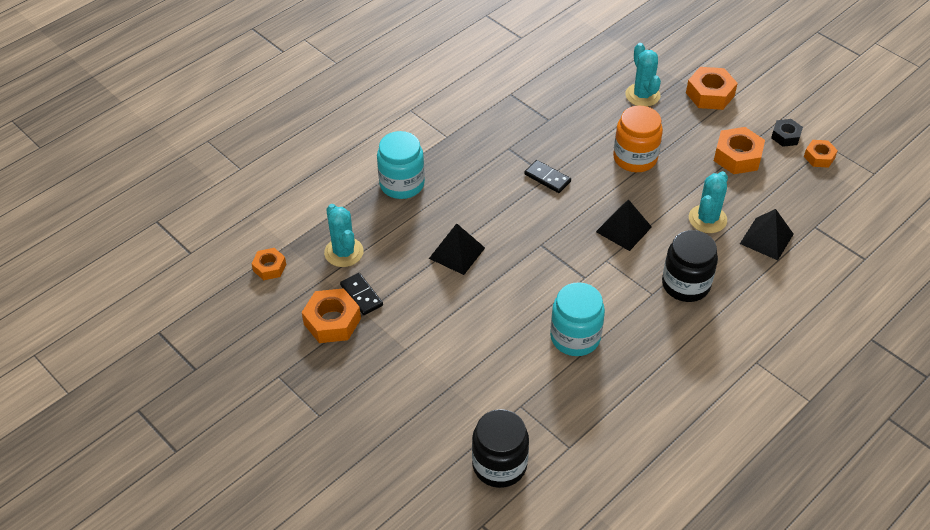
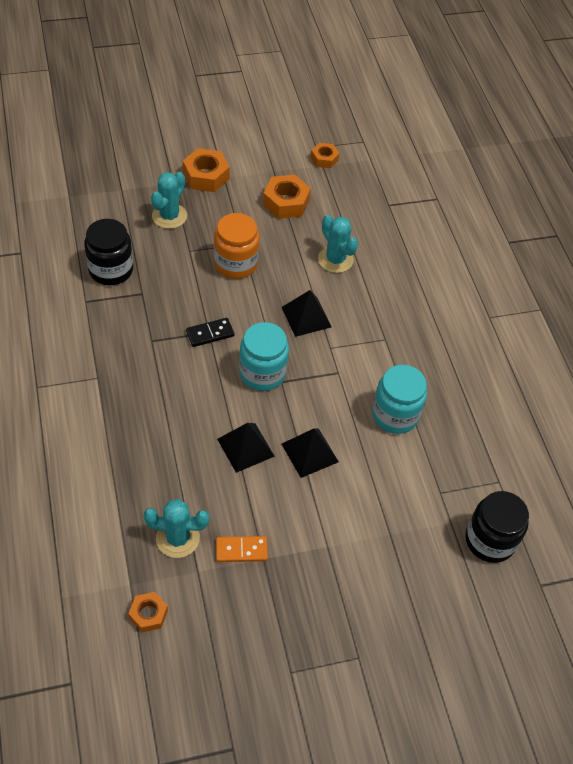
camera: 65 degrees left, 5 degrees up
orange nut [302,288,361,343] -> none
black domino [340,273,383,315] -> orange domino [216,536,268,562]
turquoise jar [377,131,425,199] -> turquoise jar moved to [239,322,289,391]
turquoise cactus [625,43,661,107] -> turquoise cactus turned 75 degrees counterclockwise [151,172,187,229]
black jar [662,230,718,302] -> black jar moved to [84,219,133,285]
black pyramid [740,209,794,260] -> black pyramid moved to [282,428,339,478]
black nut [771,119,803,147] -> none

